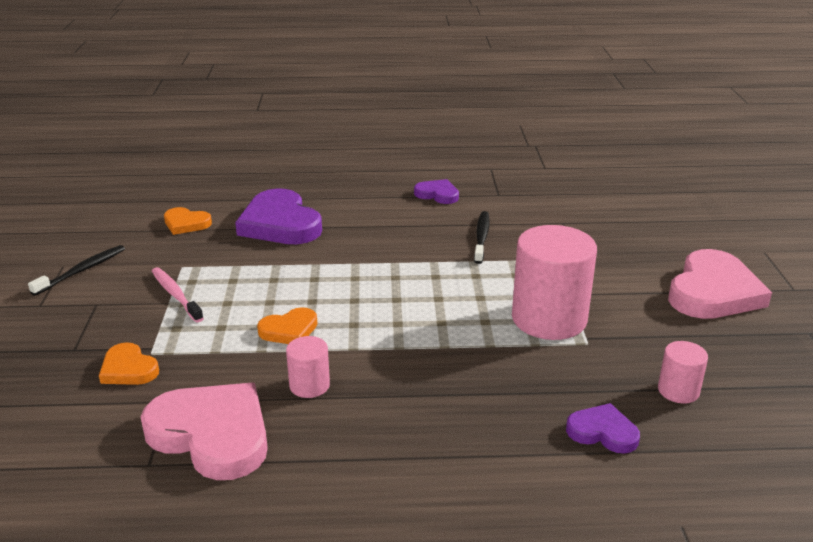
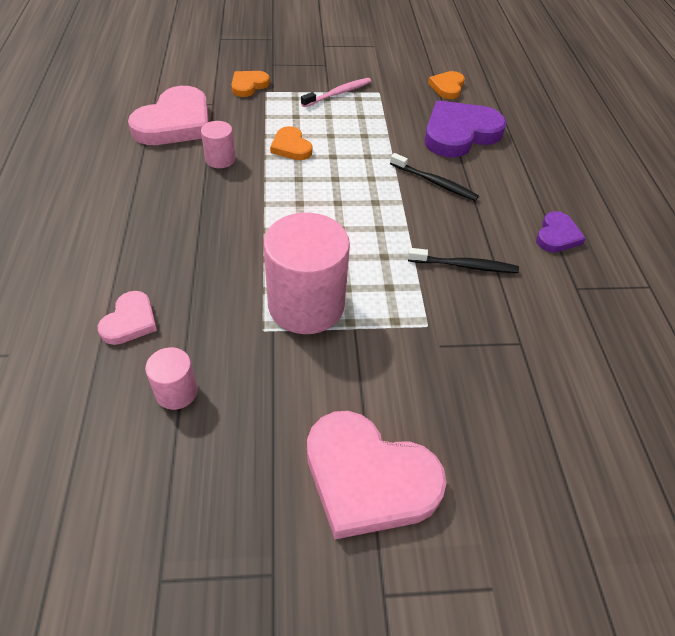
camera: 85 degrees right, 20 degrees up
black toothbrush [28,245,125,296] -> black toothbrush moved to [390,153,479,201]
purple heart [566,403,640,454] -> pink heart [98,291,157,345]

